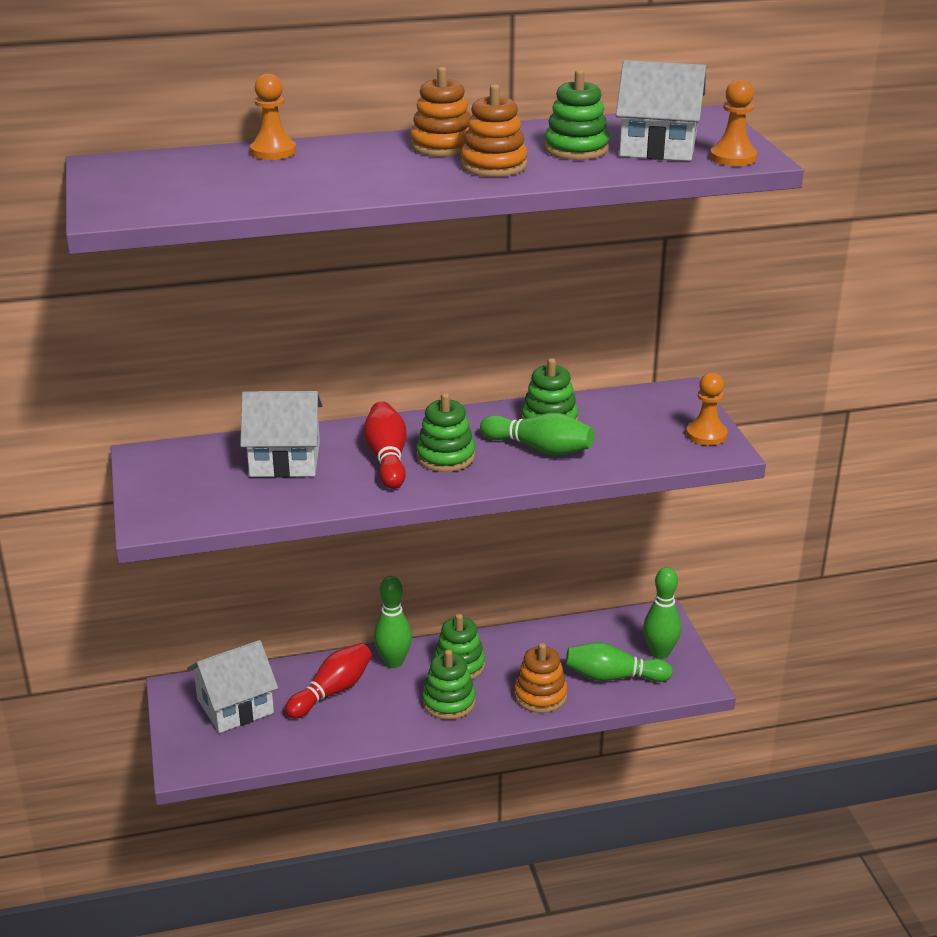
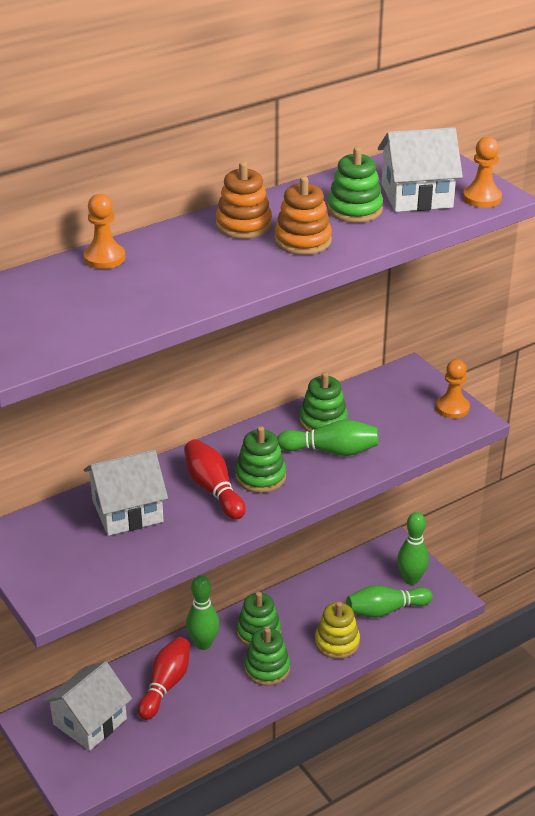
camera: 20 degrees left, 5 degrees up
orange stacking toy [514,643,567,713] -> yellow stacking toy [315,602,360,659]

